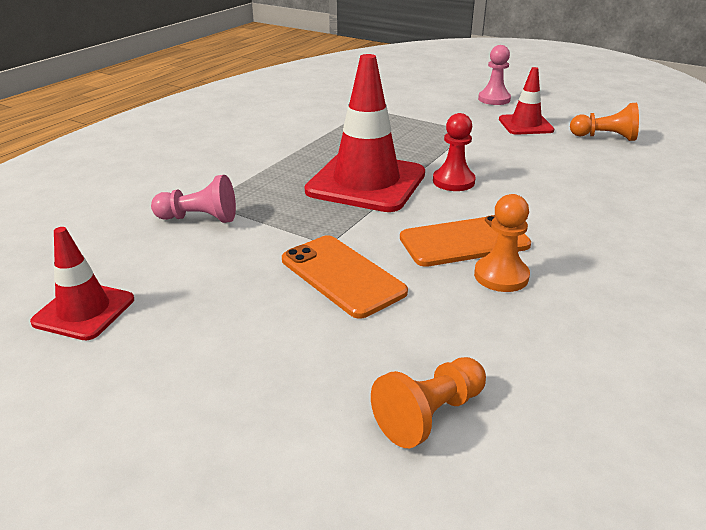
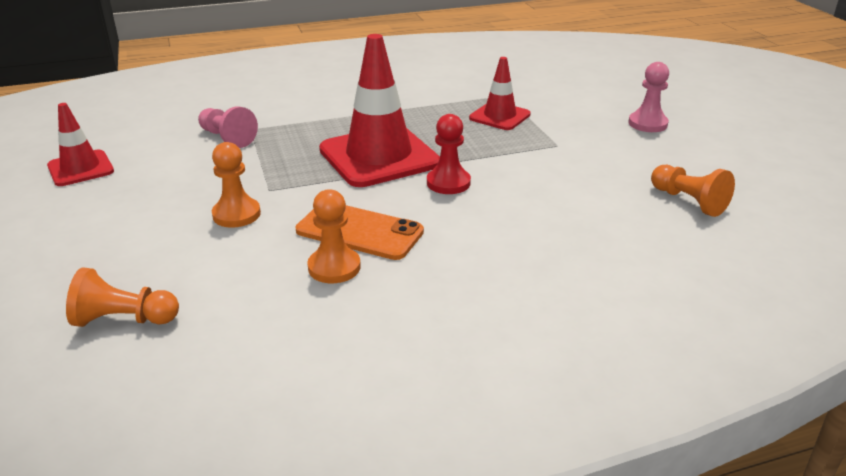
camera: 40 degrees right, 0 degrees up
orange phone [282,235,408,319] -> orange pawn [212,142,261,228]
red traffic cone [499,67,554,135] -> red traffic cone moved to [469,57,531,130]

